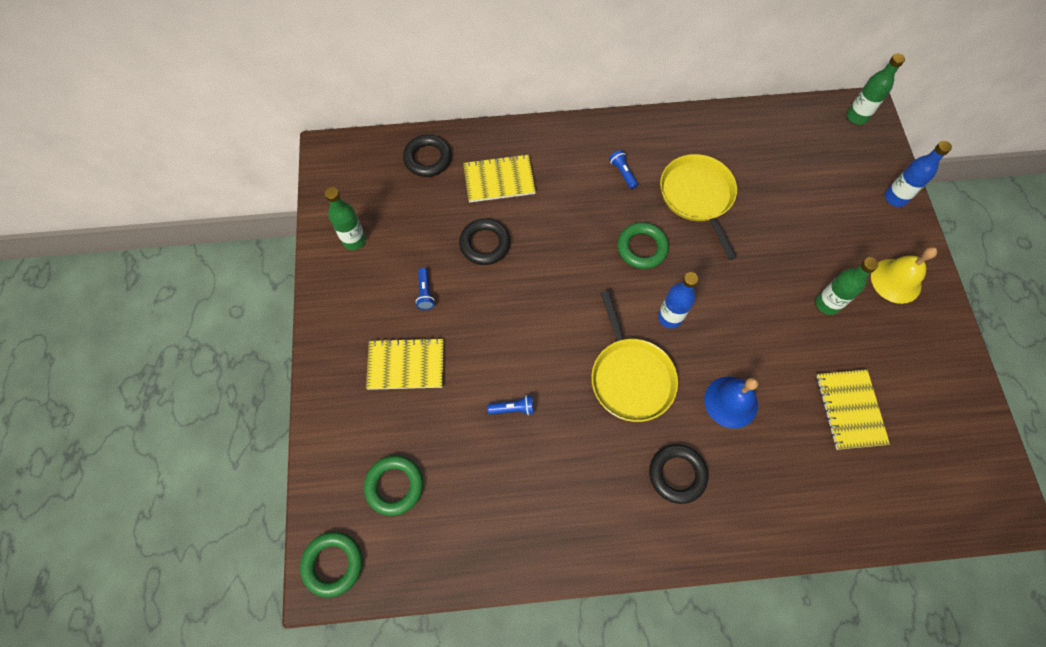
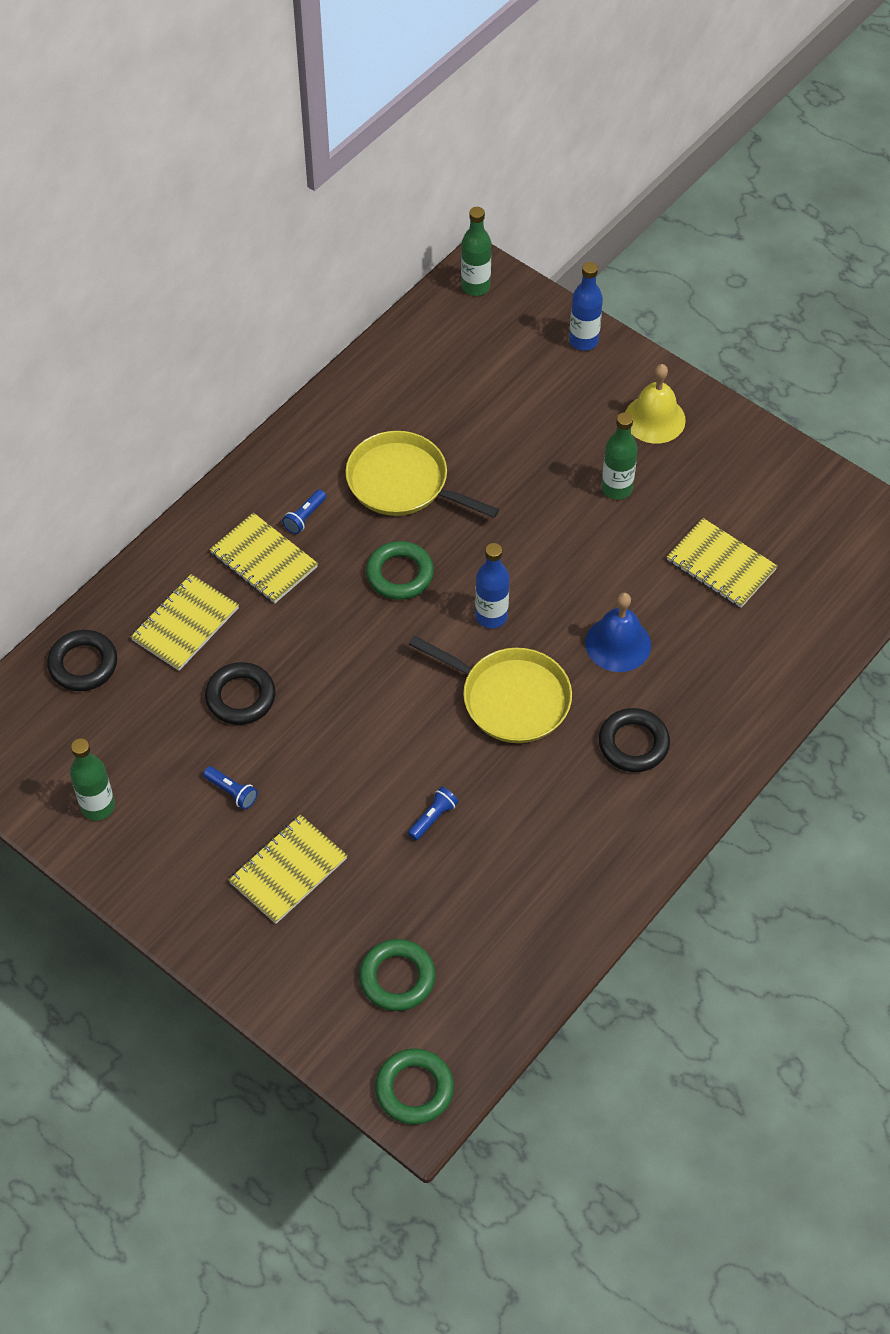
camera: 45 degrees left, 10 degrees down
blue flashlight [609,150,638,189] -> blue flashlight turned 75 degrees counterclockwise [282,489,326,534]
none -> yellow notebook [210,513,318,604]

